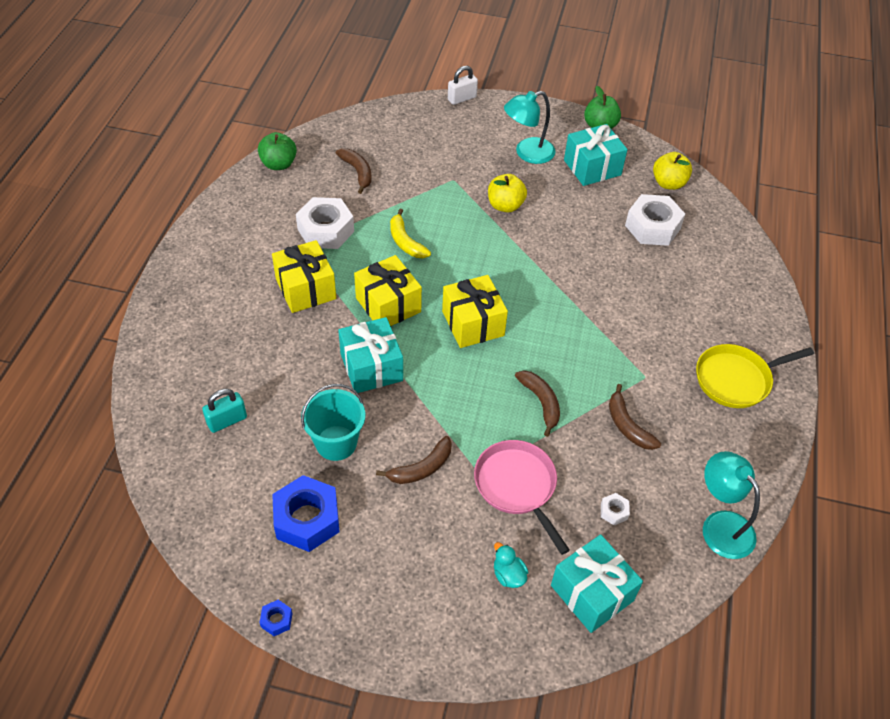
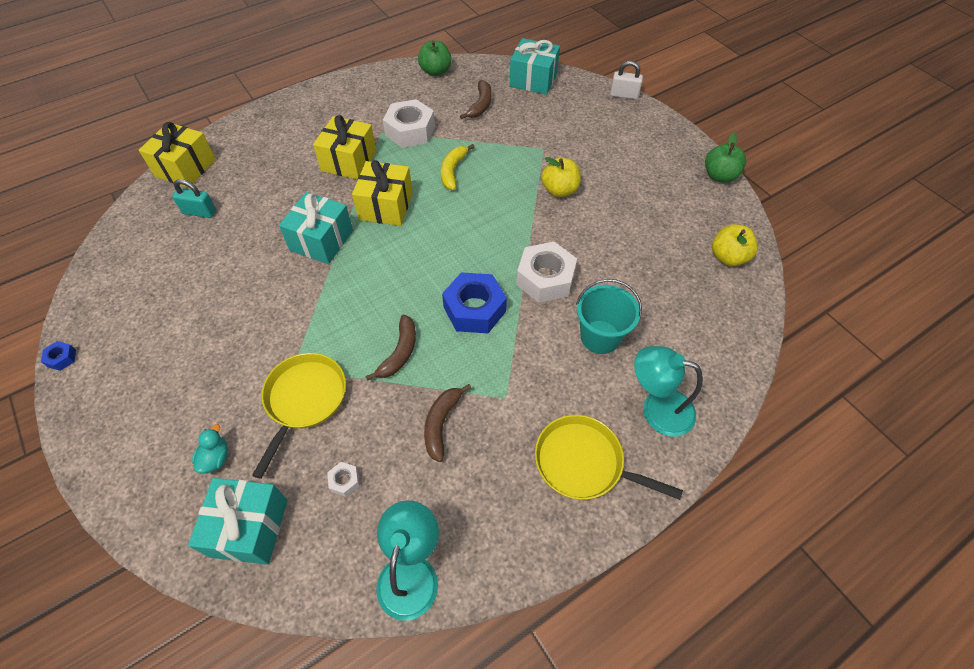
camera: 45 degrees right, 5 degrees up
blue nut [272,475,340,552] -> blue nut moved to [442,272,507,333]
turquoise bucket [301,384,365,461] -> turquoise bucket moved to [576,279,642,354]
brown banana [376,436,452,484] -> none
yellow gift [442,275,508,348] -> yellow gift moved to [139,122,216,188]
pink pan [474,440,570,555] -> yellow pan [252,353,346,479]
turquoise lamp [504,91,555,164] -> turquoise lamp moved to [634,346,703,437]
turquoise gift [564,124,628,186] -> turquoise gift moved to [510,38,560,95]
white nut [625,194,685,246] -> white nut moved to [516,242,577,303]

